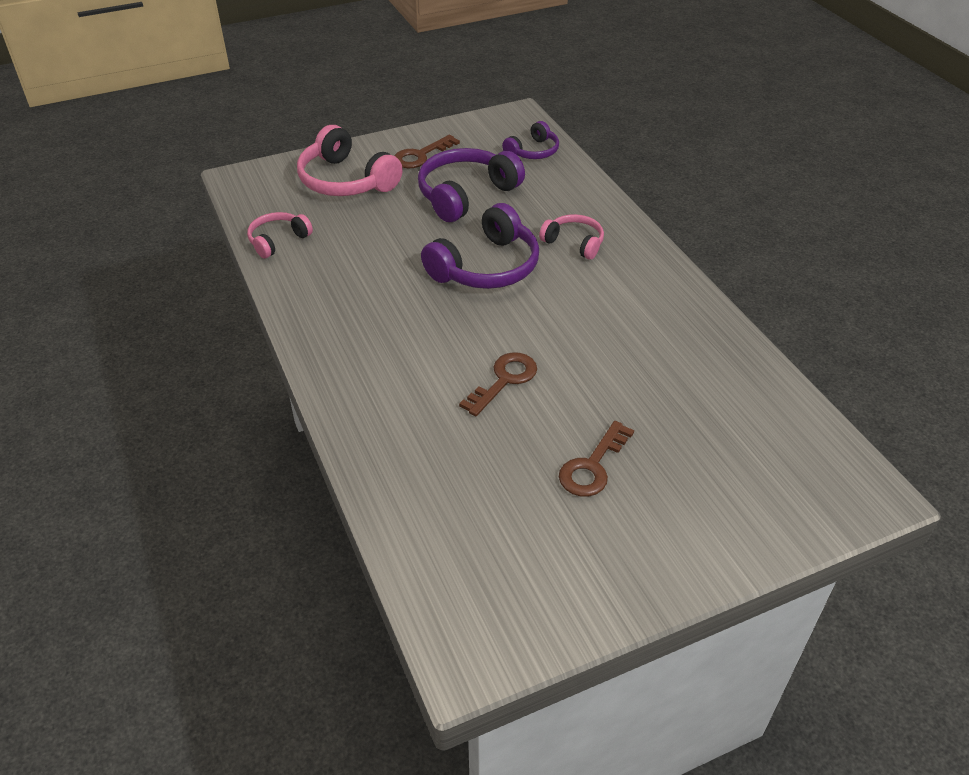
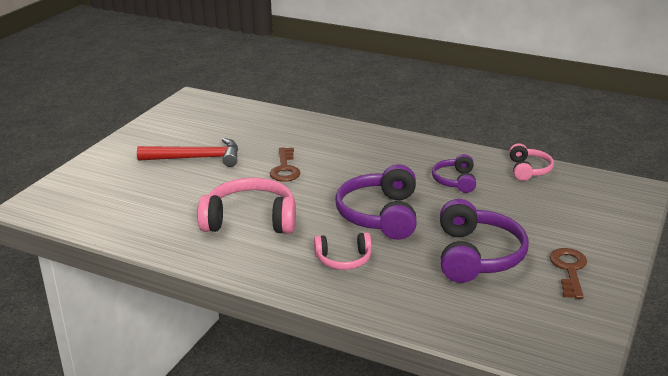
camera: 140 degrees right, 15 degrees down
pink headphones [297,125,403,196] -> pink headphones moved to [197,178,296,234]
purple headphones [502,121,559,159] -> purple headphones moved to [432,154,476,193]
brown key [559,421,634,497] -> red hammer [137,138,238,167]

